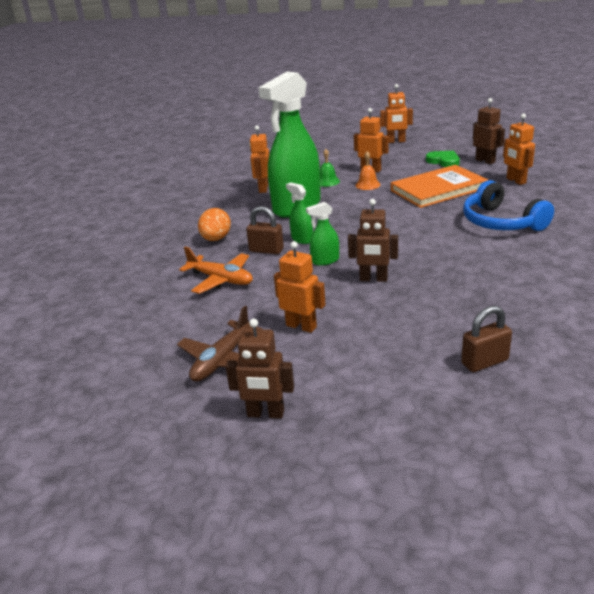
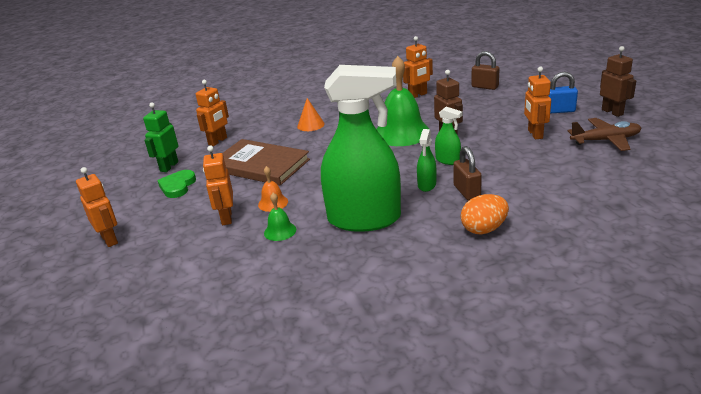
camera: 125 degrees left, 0 degrees up
orange plane [179,247,253,294] -> none
orange robot [249,126,269,193] -> orange robot moved to [403,36,433,98]
orange book [391,165,488,208] -> brown book [222,139,310,186]
blue headphones [463,180,554,231] -> orange cone [297,98,325,131]
brown robot [473,98,505,164] -> green robot [143,102,178,172]
none -> green bell [377,56,429,146]
none -> blue padlock [548,72,578,114]

